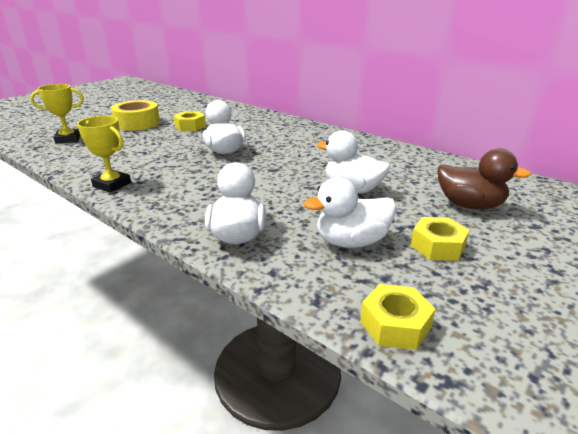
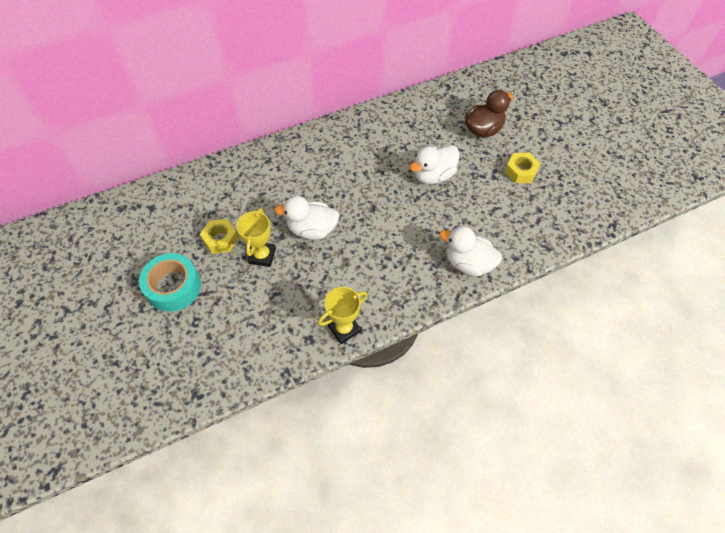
camera: 65 degrees left, 30 degrees up
yellow trophy [30,84,84,144] -> yellow trophy moved to [236,208,276,267]
yellow tape [111,100,160,131] -> turquoise tape [139,253,201,312]
white duck [304,177,396,248] -> none
yellow nut [360,284,435,350] -> none

